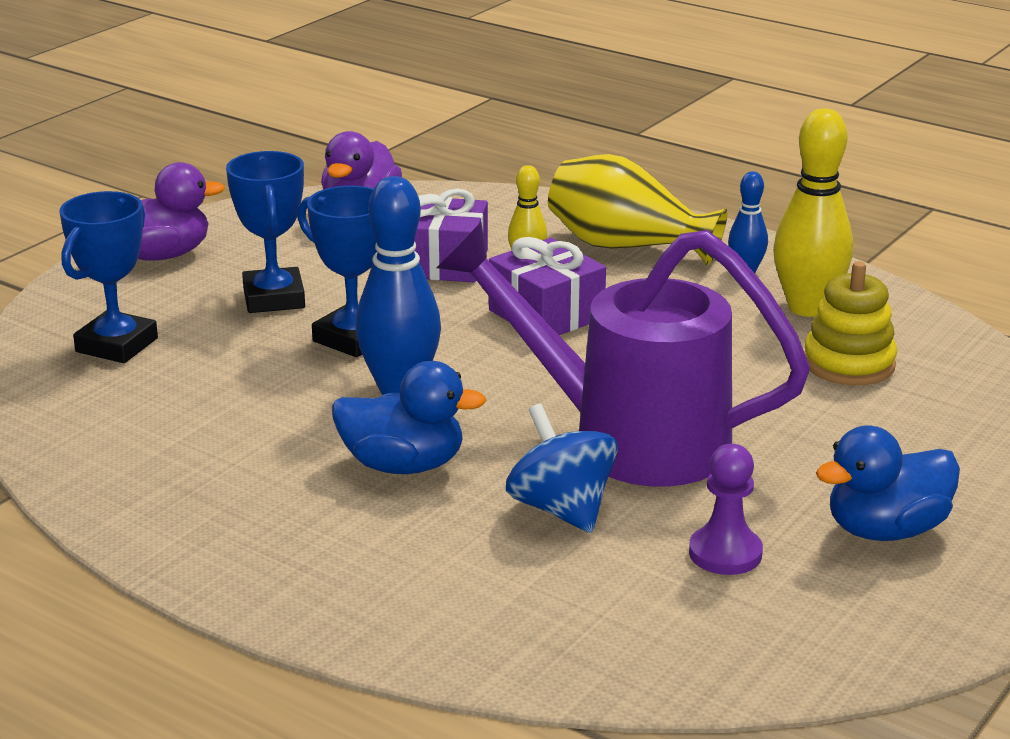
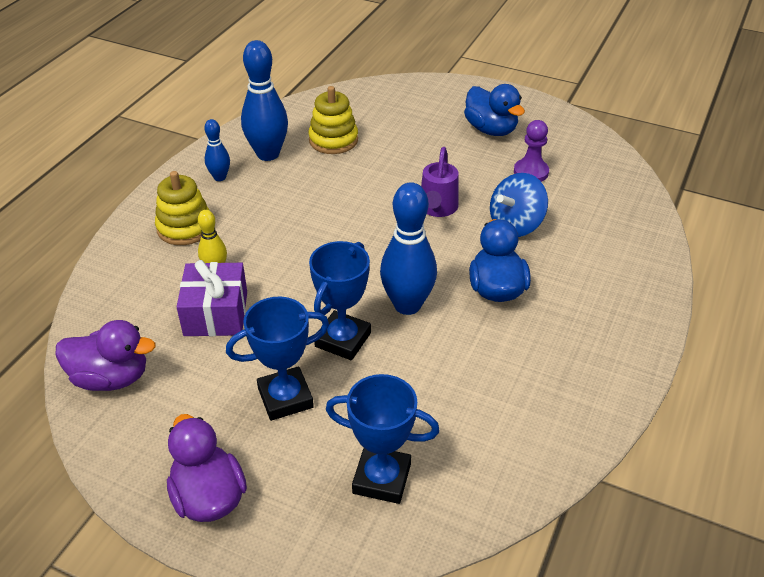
camera: 100 degrees left, 15 degrees up
purple watering can [437,222,810,487] -> purple watering can [421,147,459,217], size x0.47
purple gift [489,237,606,335] -> none
yellow vase [548,154,728,265] -> yellow stacking toy [155,171,210,245]
yellow bowling pin [773,108,853,317] -> blue bowling pin [241,40,288,161]

